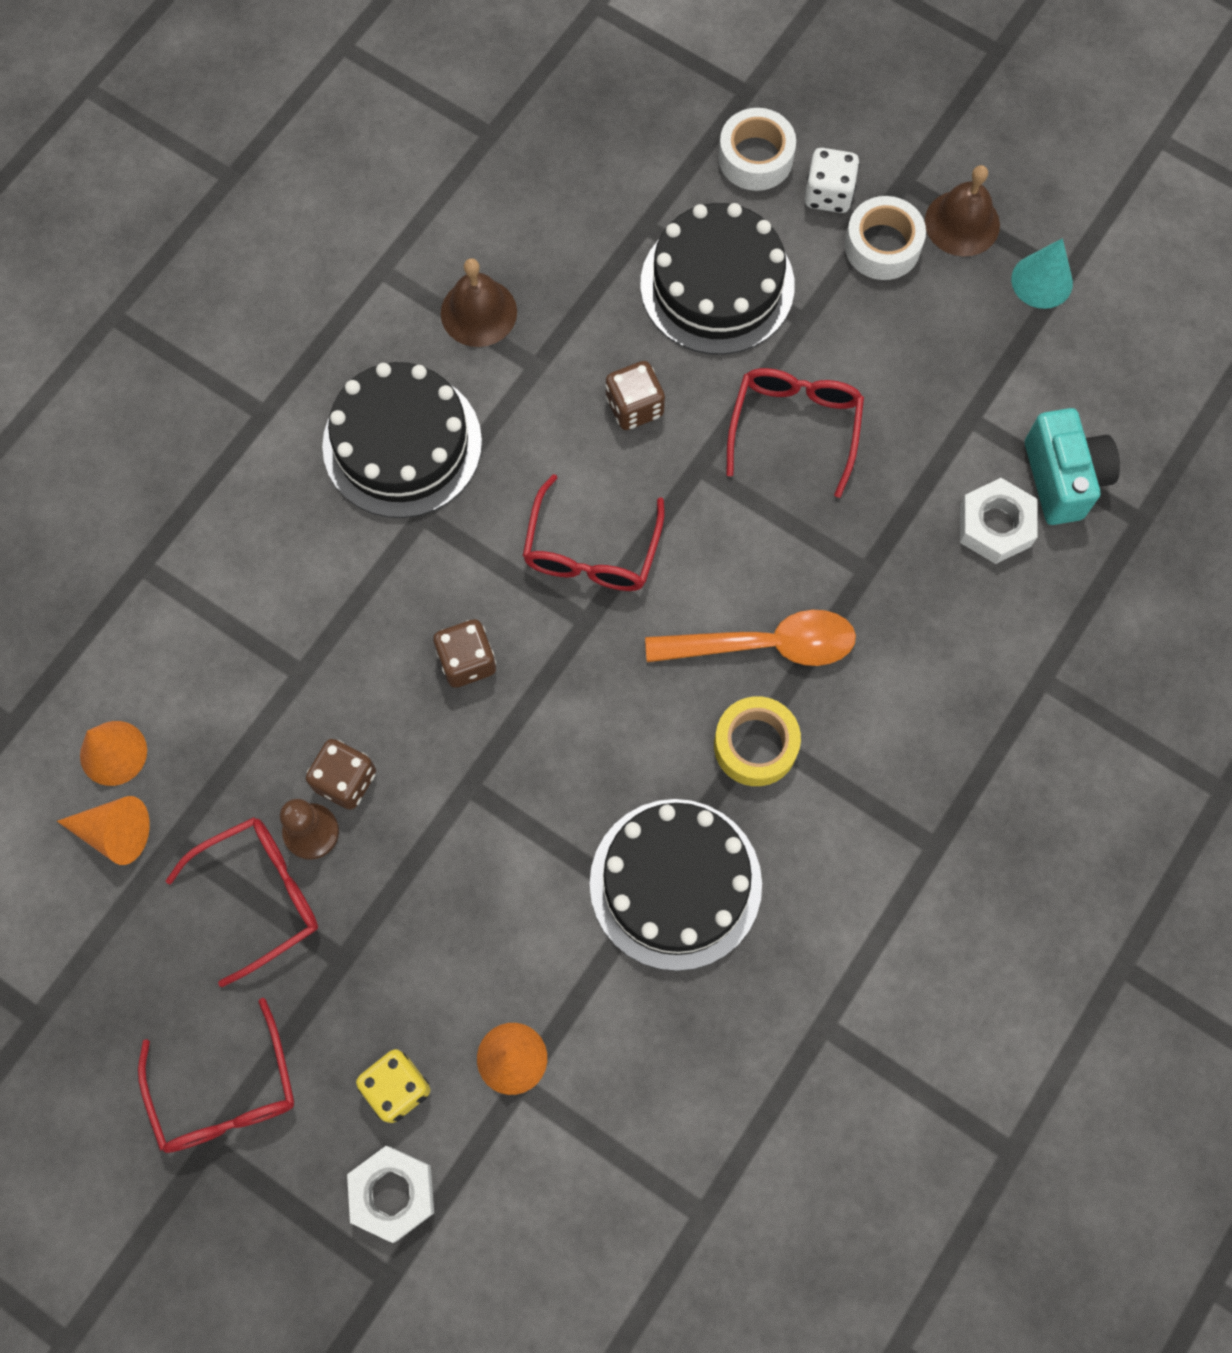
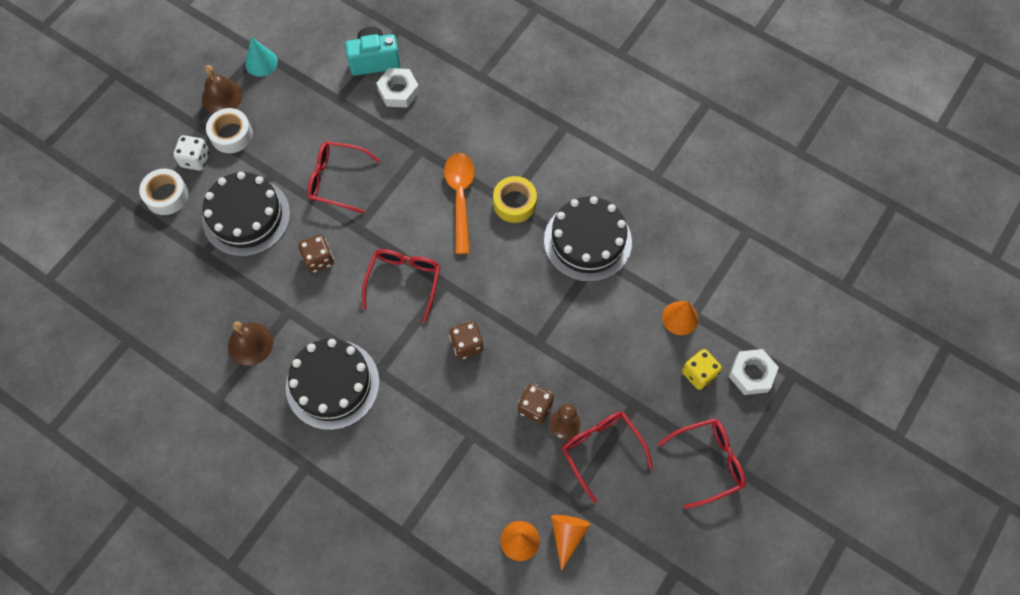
camera: 90 degrees left, 5 degrees down
red glasses [523,474,665,591] -> red glasses turned 90 degrees counterclockwise [362,249,441,323]

